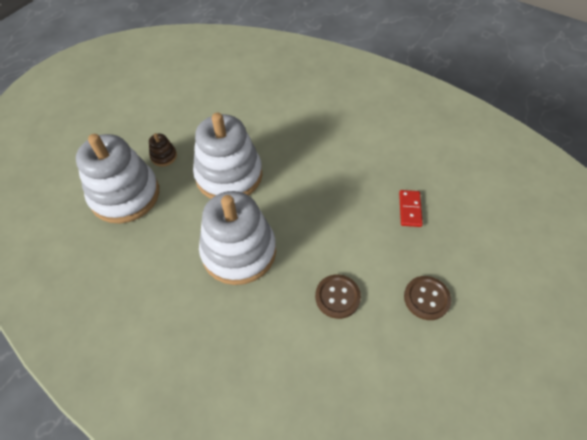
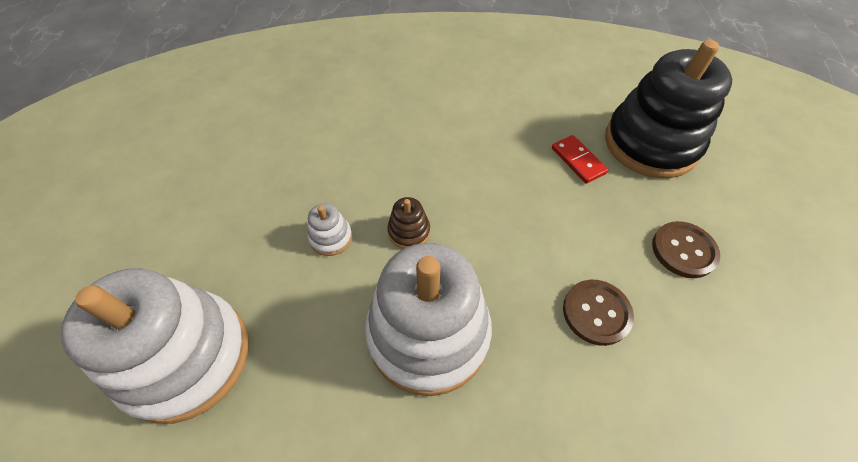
camera: 35 degrees left, 0 degrees up
brown stacking toy [149,133,177,167] -> brown stacking toy moved to [387,197,430,249]
white stacking toy [193,113,262,199] -> white stacking toy [308,203,352,256], size x0.40
none -> black stacking toy [605,40,732,178]

